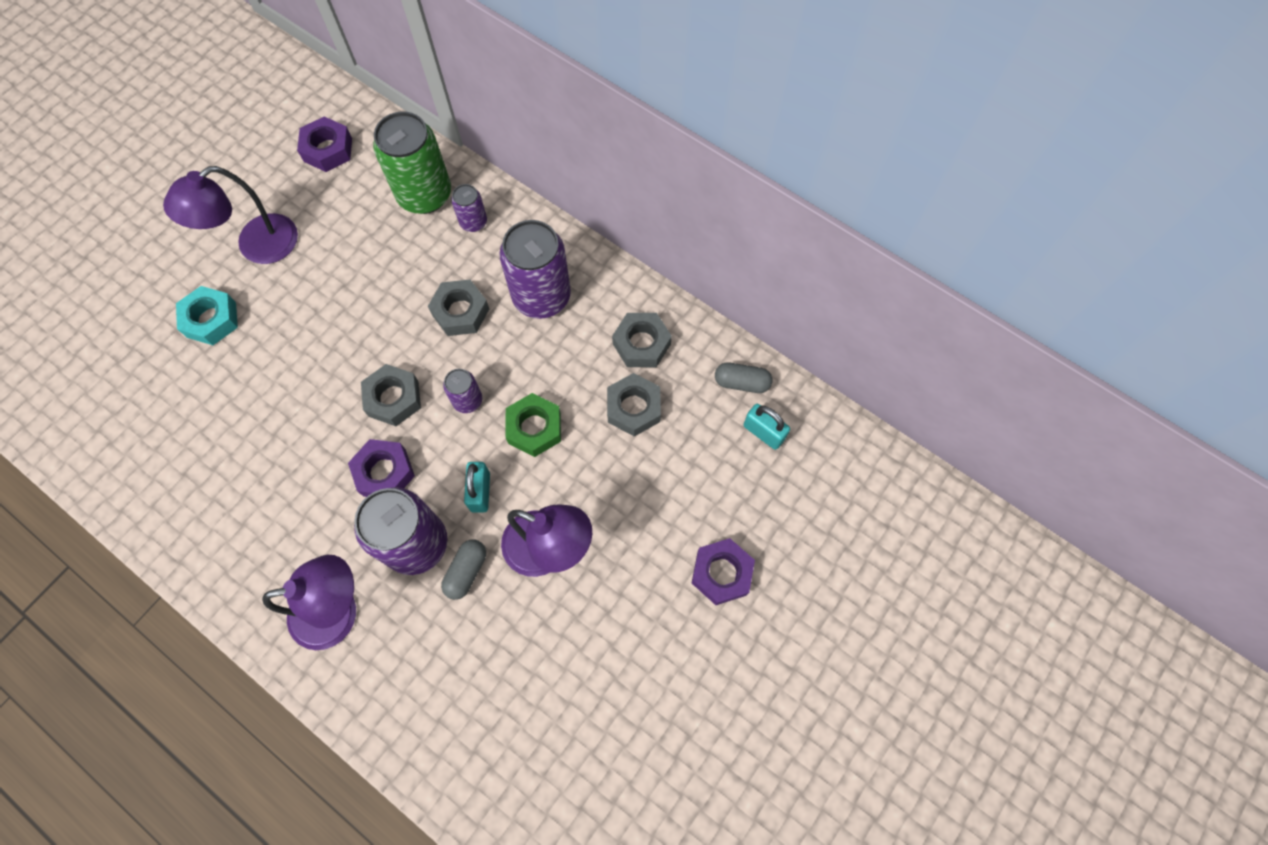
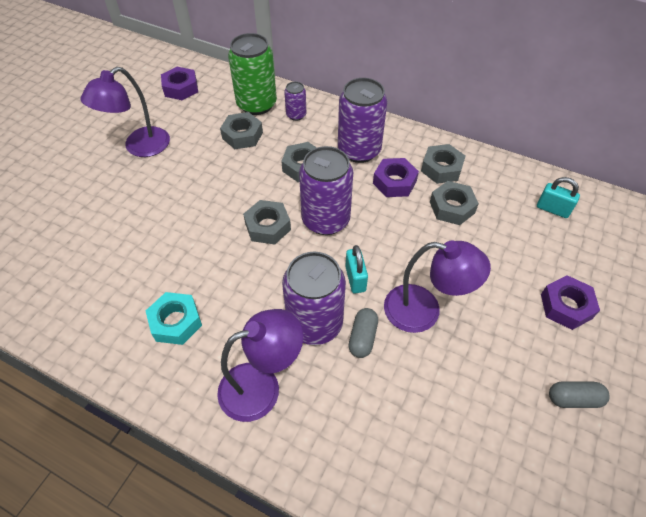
camera: 10 degrees left, 15 degrees down
turquoise nut [176,286,238,345] -> turquoise nut moved to [146,292,202,345]
purple nut [348,439,415,497] -> purple nut moved to [373,158,419,197]
purple can [443,369,482,413] -> purple can [299,146,353,235], size x2.02
green nut [505,393,561,457] -> none
grey capsule [715,363,773,393] -> grey capsule moved to [549,381,610,408]
none -> grey nut [220,112,263,149]

